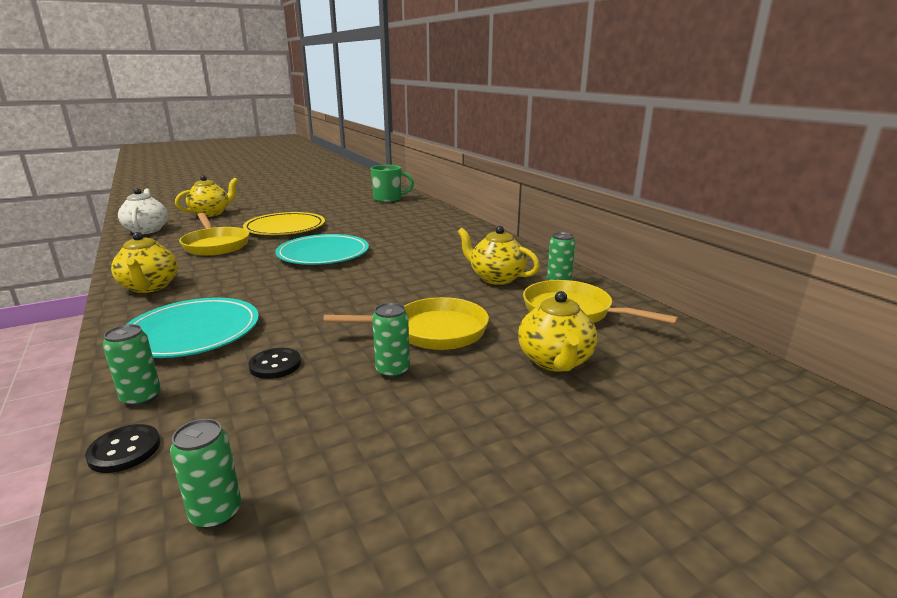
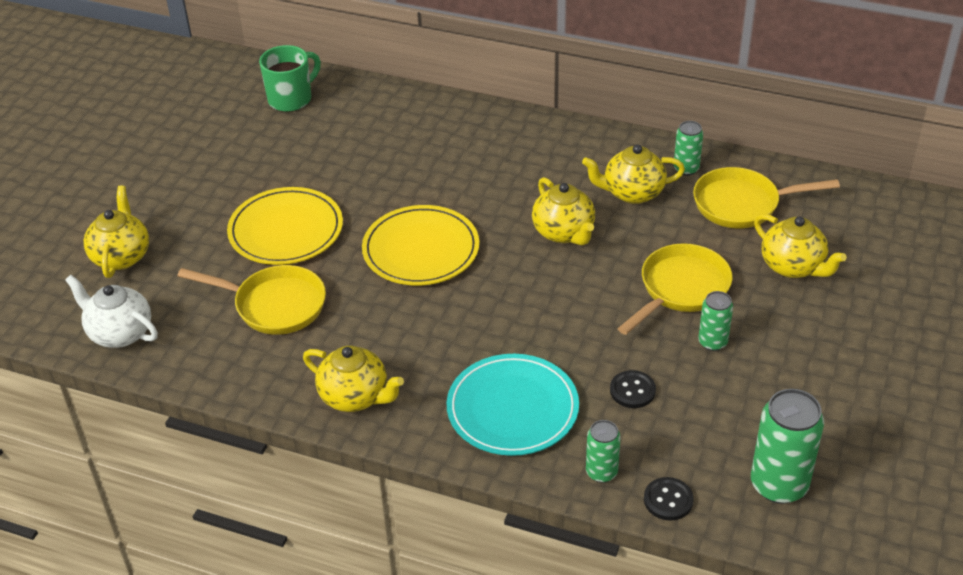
camera: 40 degrees left, 20 degrees up
green can [170,419,242,529] -> green can [751,389,824,504], size x1.78
turquoise plate [275,234,369,265] -> yellow plate [362,205,479,286]
none -> yellow teapot [532,177,595,245]

